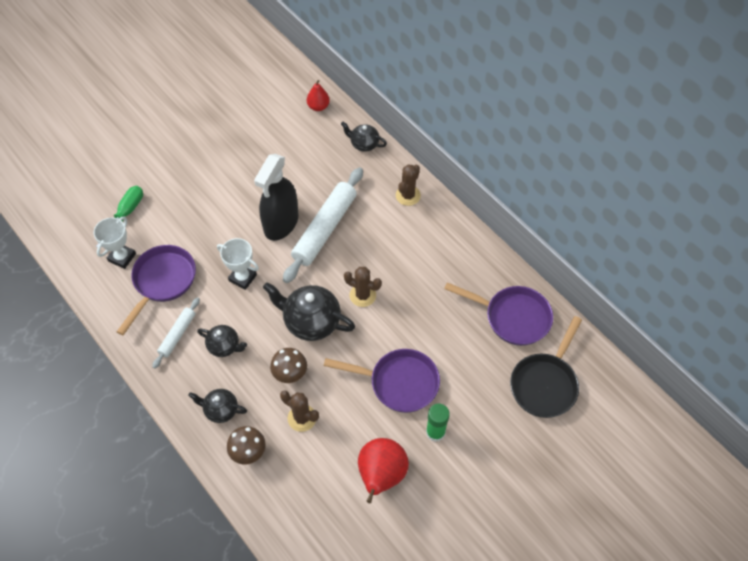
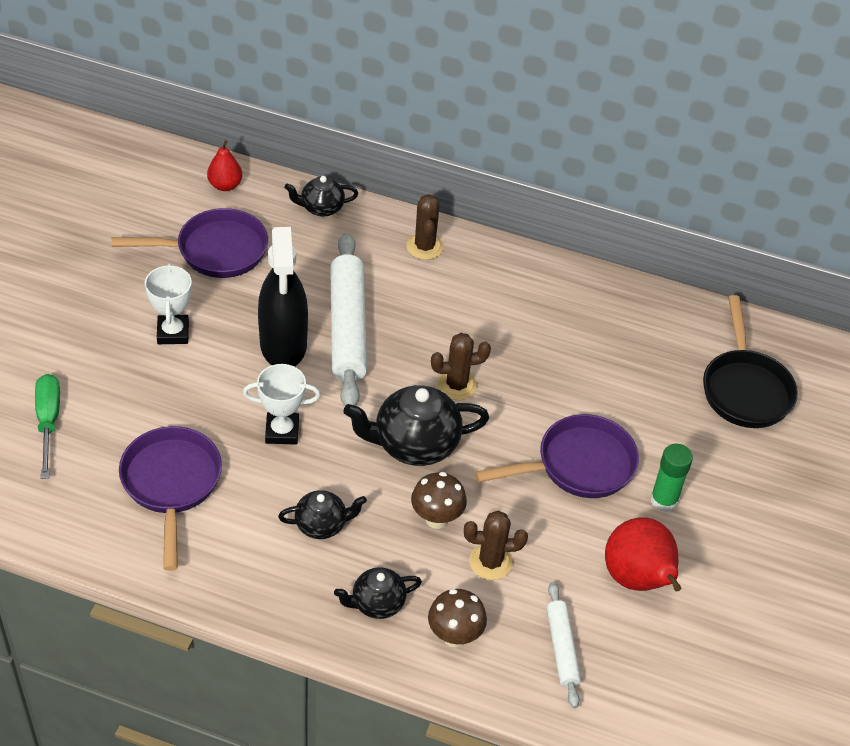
camera: 35 degrees left, 10 degrees down
white trophy [93,217,136,269] -> white trophy moved to [145,264,192,344]
white rolling pin [152,297,200,369] -> white rolling pin moved to [547,582,581,708]
purple pan [444,282,553,346] -> purple pan moved to [112,208,268,278]

